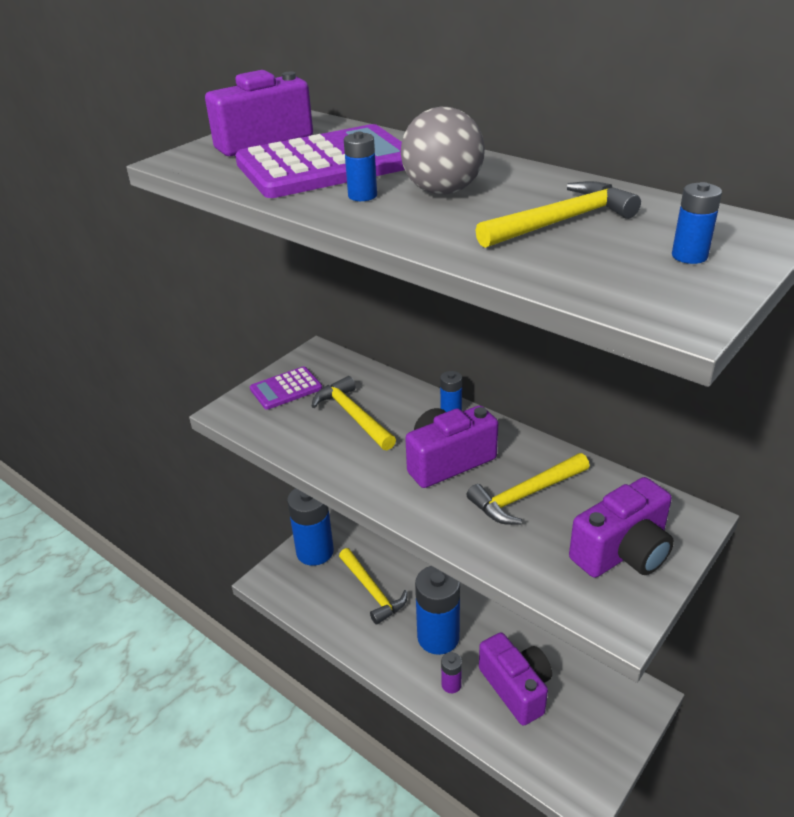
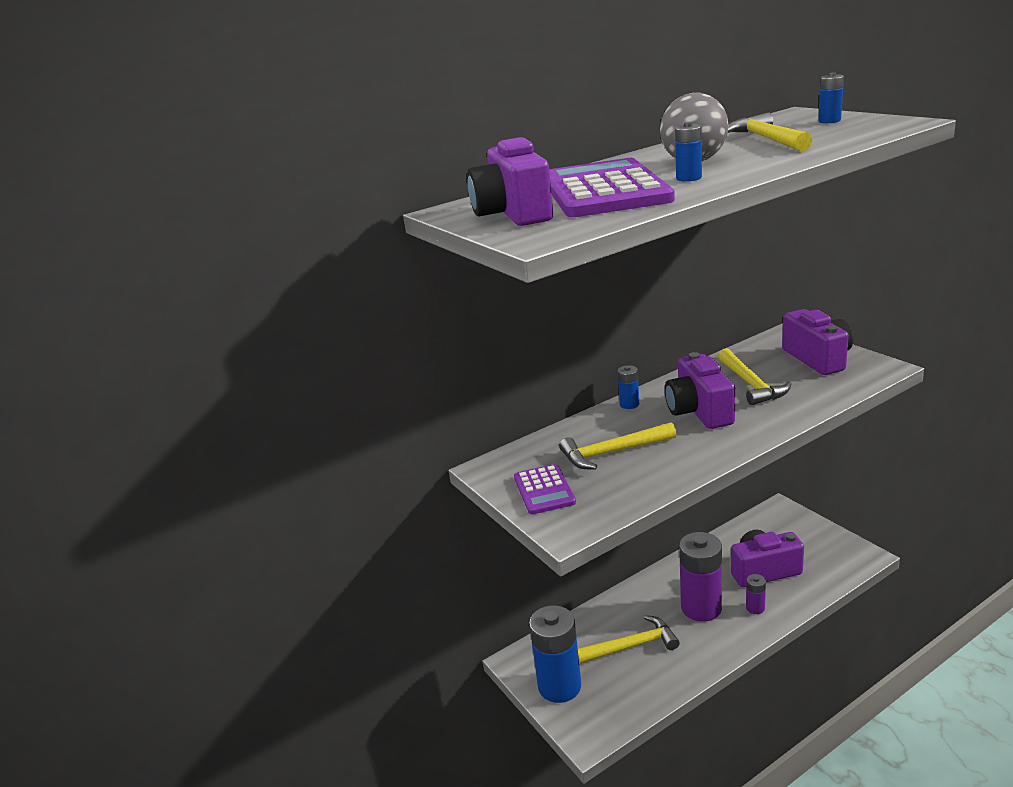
camera: 70 degrees left, 10 degrees down
blue battery [415,566,460,655] -> purple battery [679,532,722,622]

